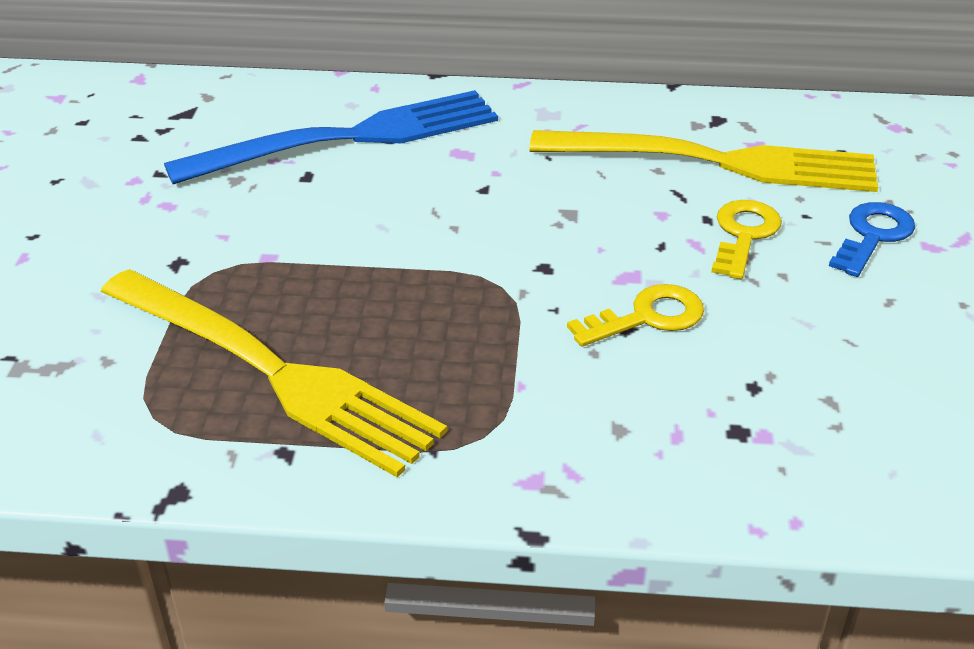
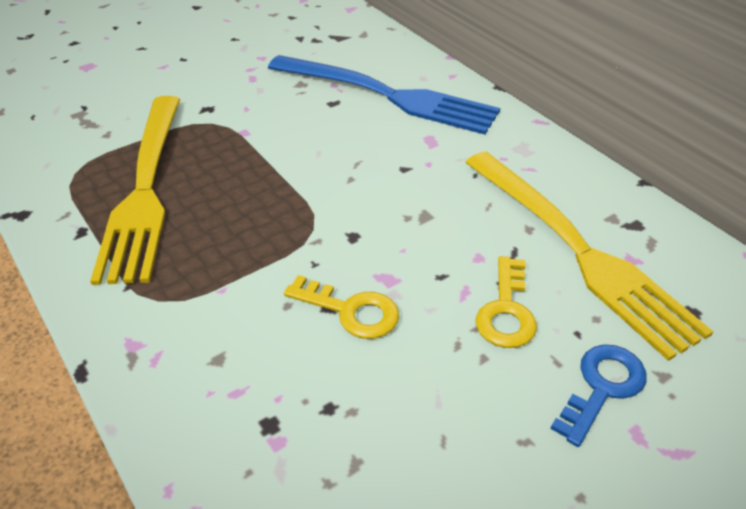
camera: 50 degrees right, 5 degrees up
yellow key [711,200,782,279] -> yellow key turned 120 degrees clockwise [476,256,537,348]
blue key [829,202,915,277] -> blue key turned 45 degrees counterclockwise [550,344,647,447]

